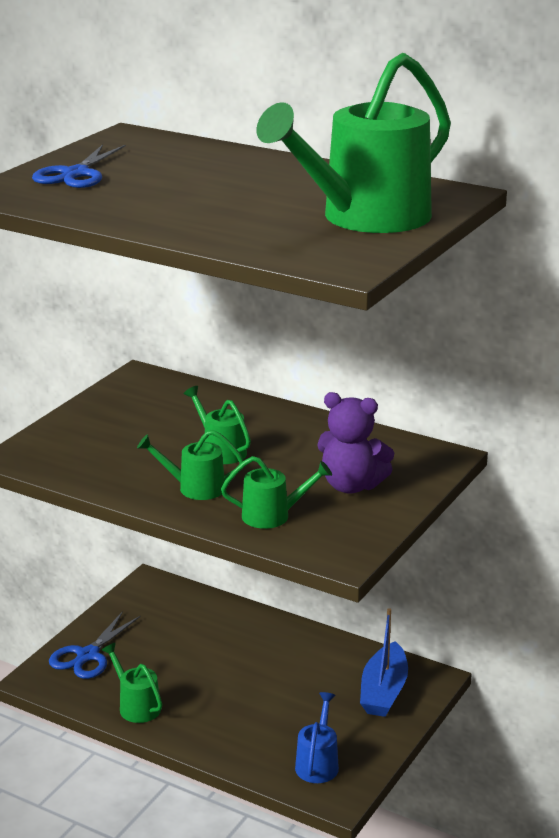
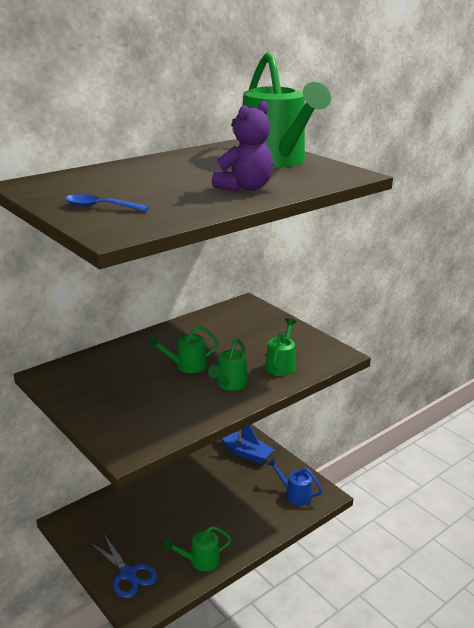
camera: 70 degrees left, 0 degrees up
blue scissors [32,144,126,188] -> blue spoon [65,194,149,211]
purple teddy bear [317,392,394,494] -> purple teddy bear moved to [212,101,273,192]

